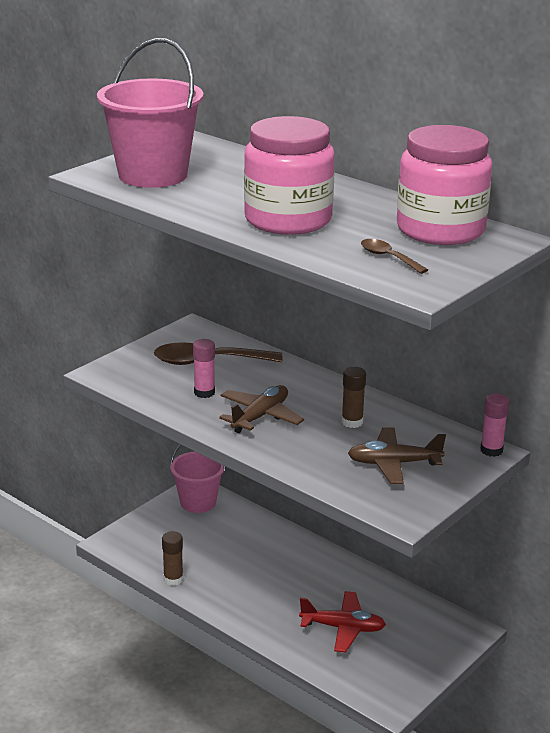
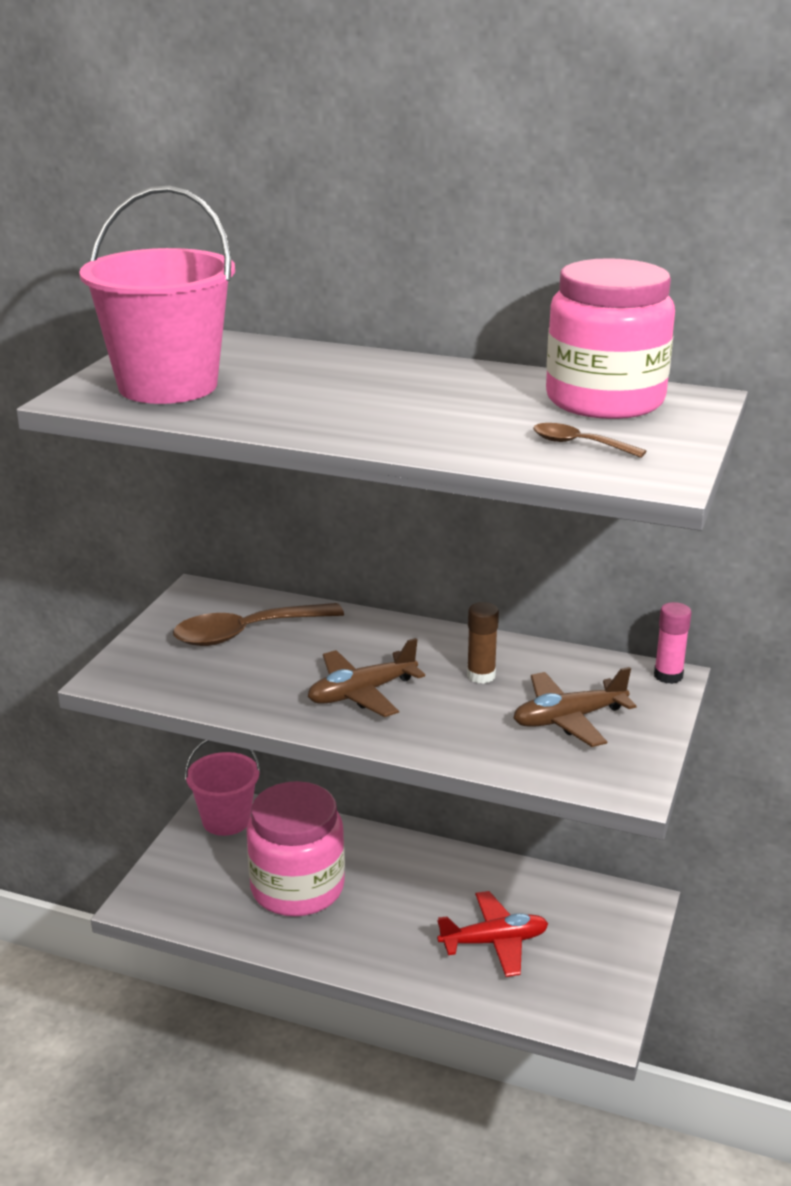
camera: 20 degrees left, 0 degrees up
brown glue stick [162,531,183,586] -> none
pink glue stick [193,339,215,398] -> none
brown plane [219,385,304,433] -> brown plane turned 135 degrees counterclockwise [308,638,425,717]
pink jar [244,116,335,235] -> pink jar moved to [247,781,345,916]

